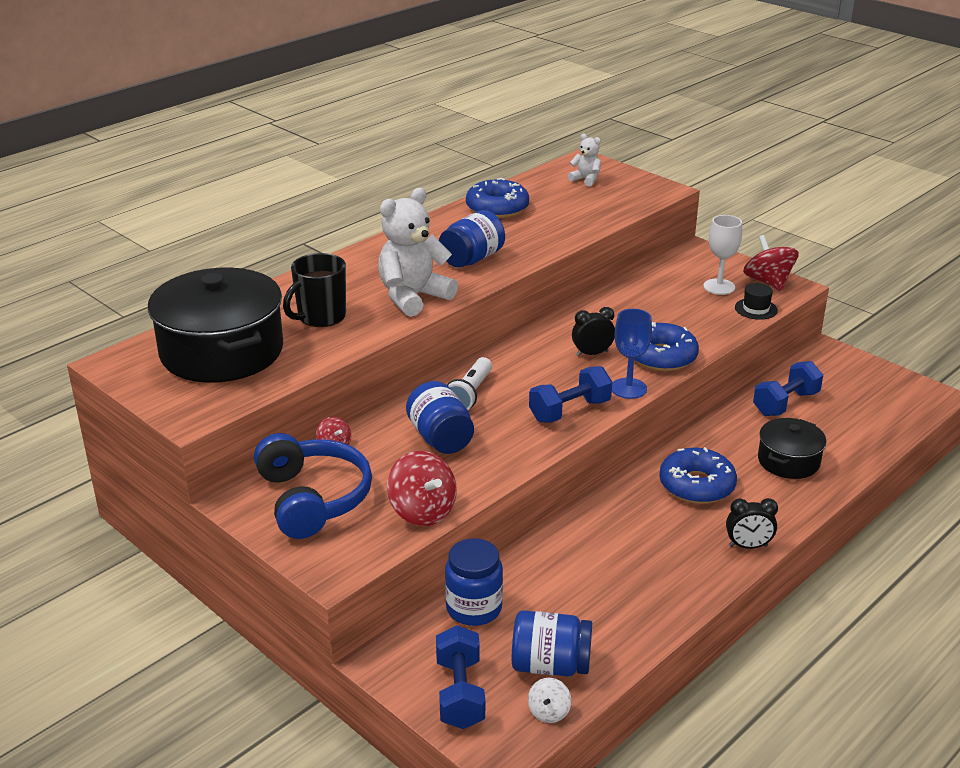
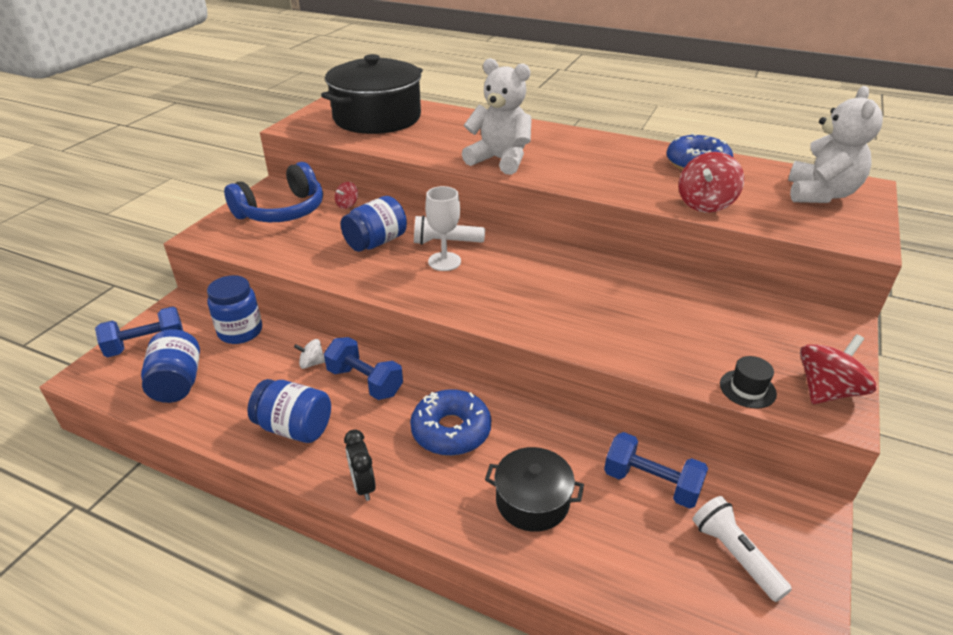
camera: 70 degrees right, 5 degrees up
black mug [283,253,346,327] -> none
red spinning top [387,451,457,526] -> red spinning top moved to [679,152,744,213]
blue jar [439,210,505,268] -> blue jar moved to [247,379,331,443]
white spinning top [528,678,571,723] -> white spinning top moved to [294,339,325,369]
blue dumbbell [529,366,612,423] -> blue dumbbell moved to [324,337,403,400]
white teddy bear [568,134,601,187] -> white teddy bear [788,86,883,203], size x2.00
black clock [572,307,615,356] -> none
blue goblet [612,309,652,399] -> none
blue donut [634,322,699,371] -> none
white goblet [703,215,742,295] -> white goblet moved to [425,186,461,271]
none -> white flashlight [693,496,792,602]

